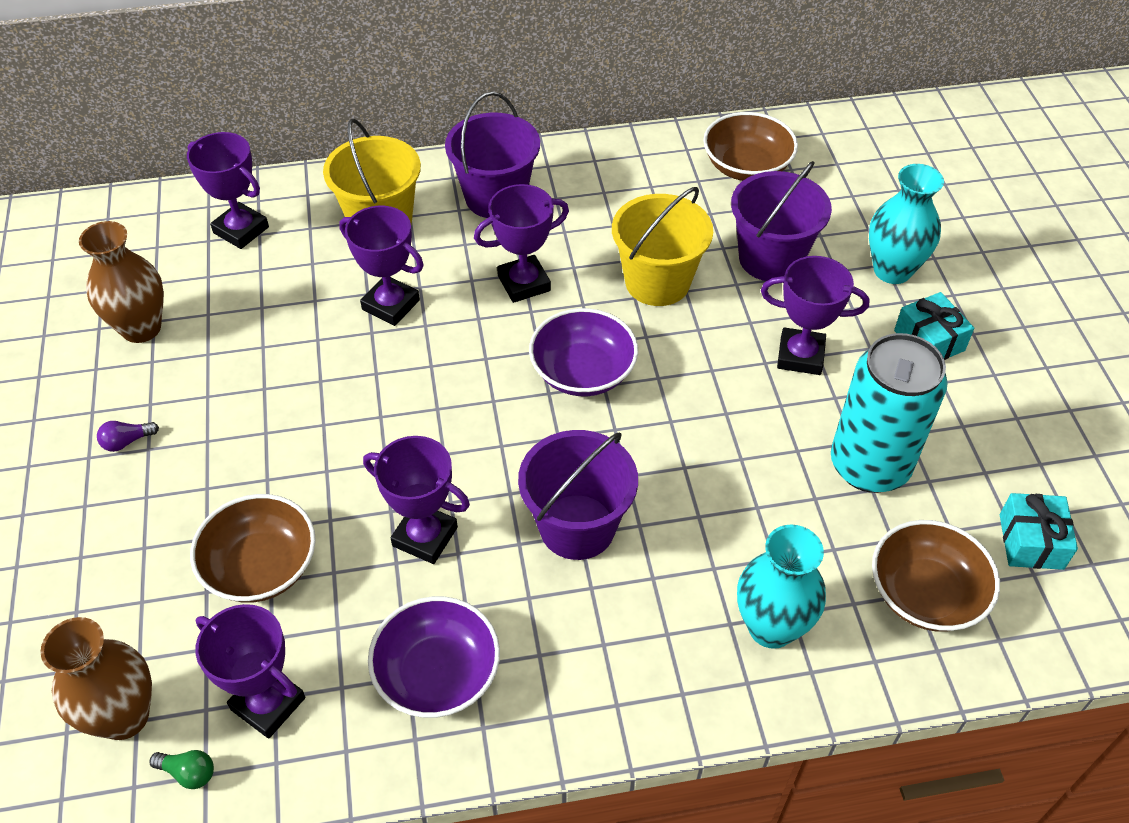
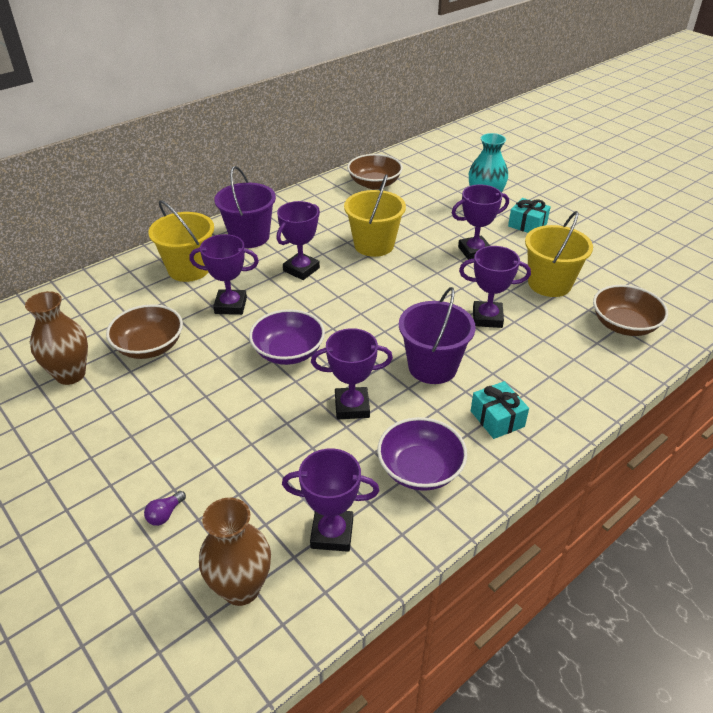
camera: 30 degrees left, 10 degrees down
purple light bulb [97,421,159,452] -> purple light bulb moved to [144,491,186,526]
green light bulb [150,750,214,789] -> none
purple trophy [187,132,269,249] -> purple trophy moved to [459,246,531,328]
brown bowl [190,494,316,603] -> brown bowl moved to [106,304,183,359]
purple bowl [529,308,638,396] -> purple bowl moved to [249,309,325,365]
purple bucket [731,161,832,281] -> none
turquoise vase [737,525,826,649] -> none
turquoise can [831,333,948,493] -> yellow bucket [525,211,593,297]
turquoise gift [1000,493,1078,570] -> turquoise gift moved to [471,381,529,439]

